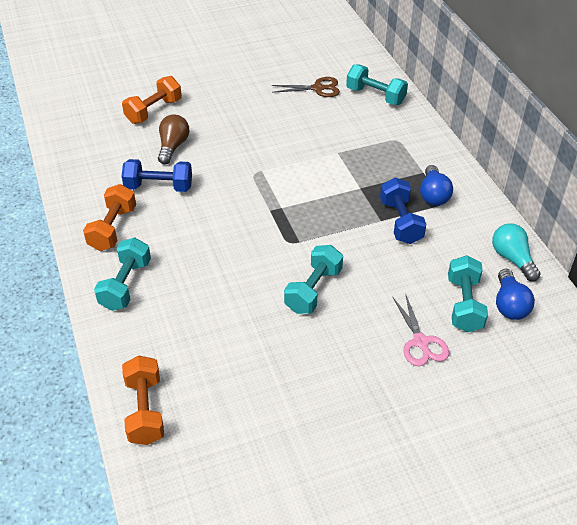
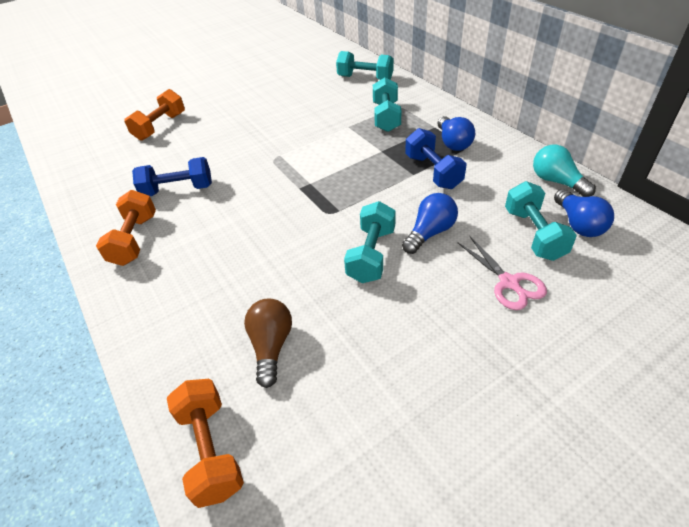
camera: 10 degrees left, 0 degrees up
turquoise dumbbell [94,238,151,311] -> turquoise dumbbell moved to [373,77,401,132]
brown light bulb [158,114,190,164] -> brown light bulb moved to [244,299,292,388]
brown scissors [272,77,340,97] -> none
none -> blue light bulb [402,193,458,254]

